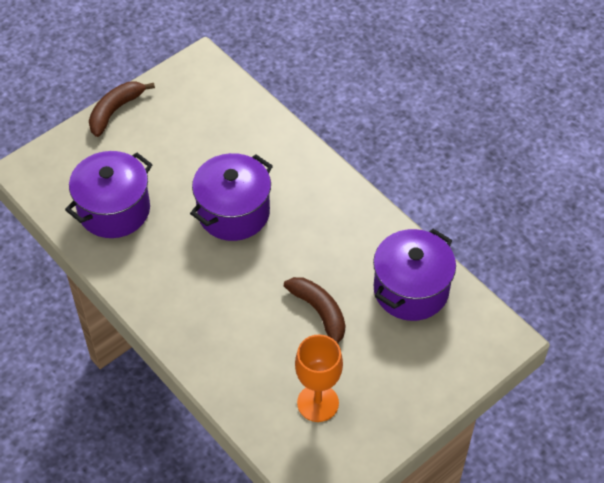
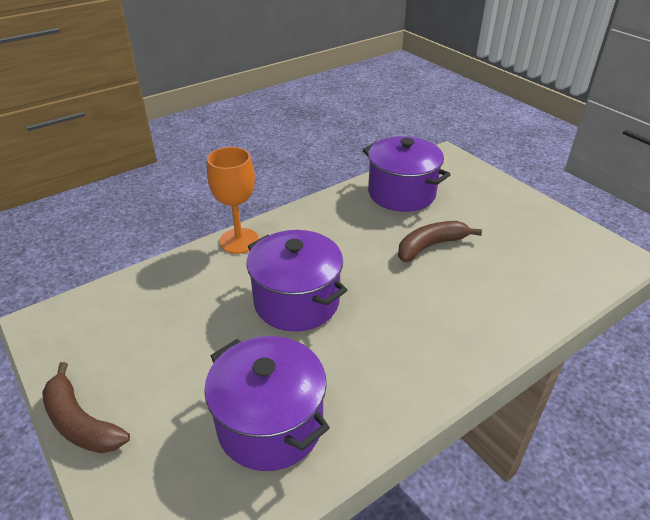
camera: 85 degrees left, 15 degrees down
orange goblet [295,334,343,422] -> orange goblet moved to [207,147,259,254]

